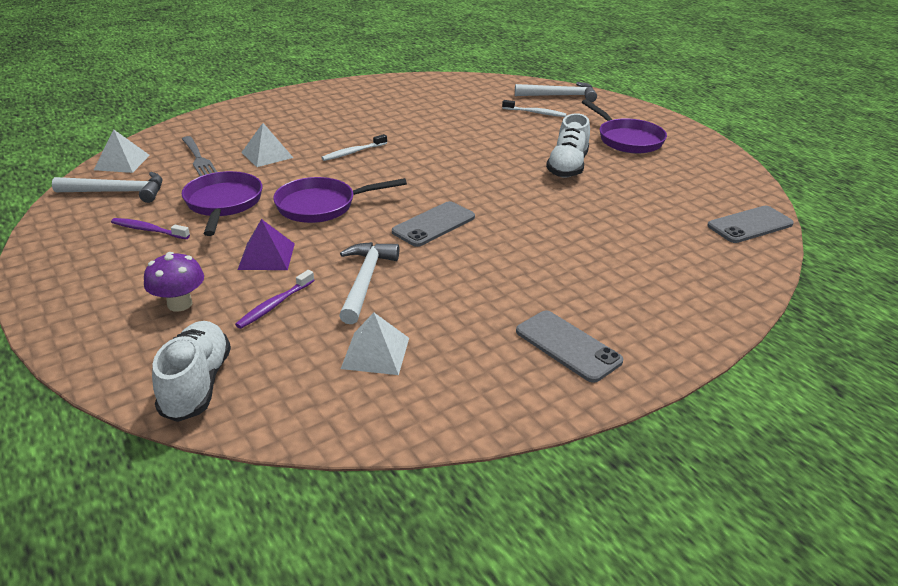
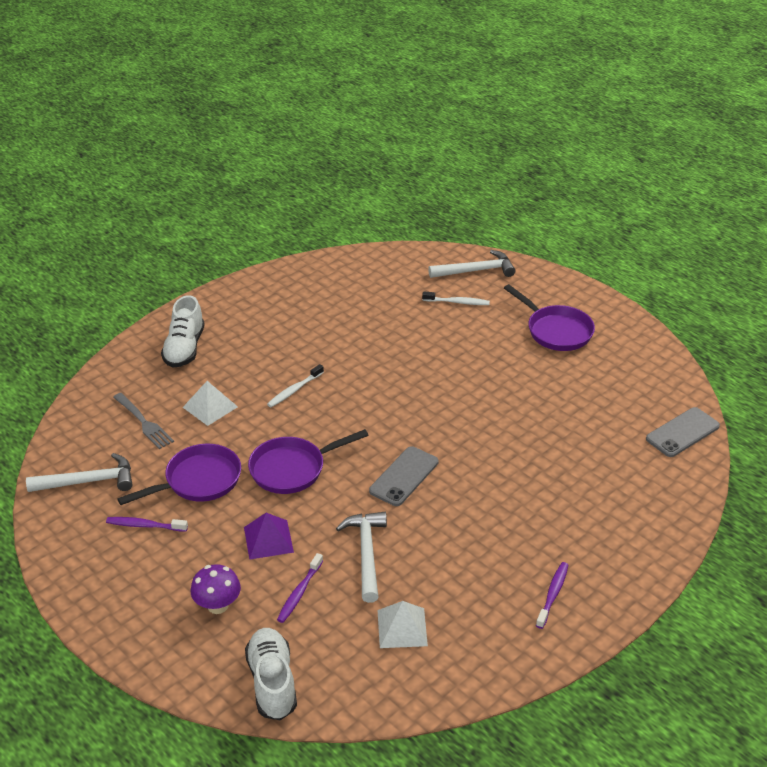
camera: 10 degrees left, 5 degrees up
white pyramid [94,130,150,173] -> none
purple pan [182,171,262,236] -> purple pan turned 75 degrees clockwise [117,444,241,505]
grey phone [516,311,624,383] -> purple toothbrush [536,562,568,629]
white shoe [546,113,590,178] -> white shoe moved to [161,295,205,368]

